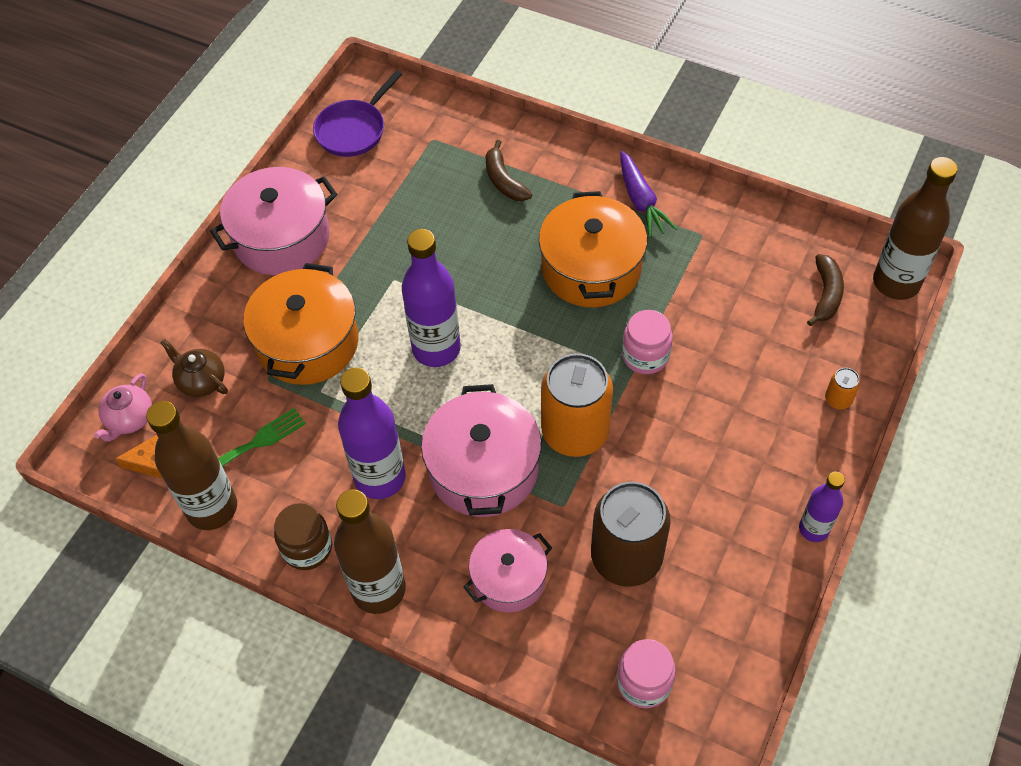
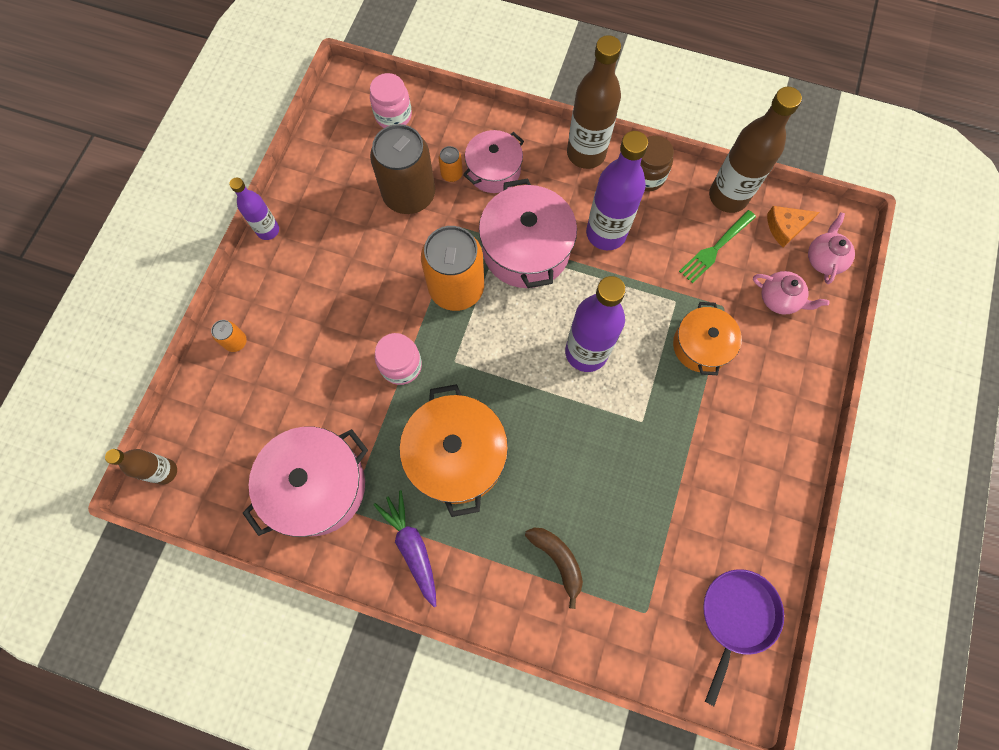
camera: 170 degrees right, 15 degrees up
brown teapot [160,339,228,397] -> pink teapot [753,271,830,314]
pink pot [210,167,338,275] -> pink pot moved to [243,427,368,537]
orange pot [243,263,359,385] -> orange pot [673,302,742,375], size x0.63
brown banana [807,254,844,326] -> none
brown bottle [873,157,958,300] -> brown bottle [105,449,177,485], size x0.57
none -> orange can [439,146,463,182]

